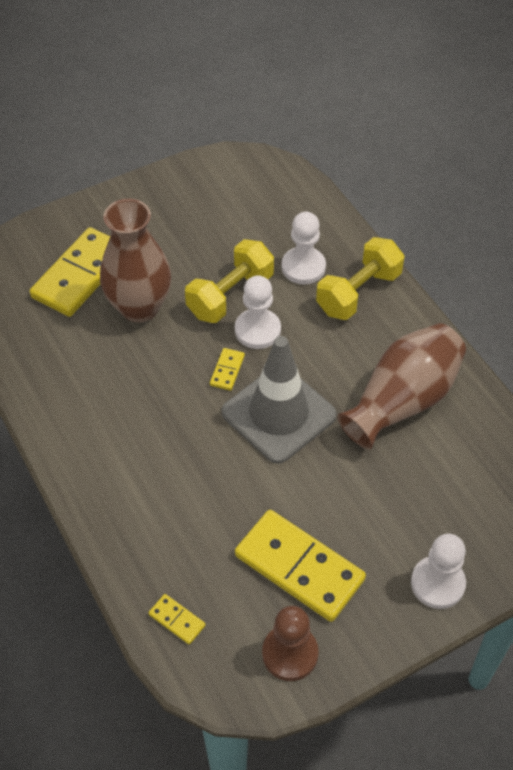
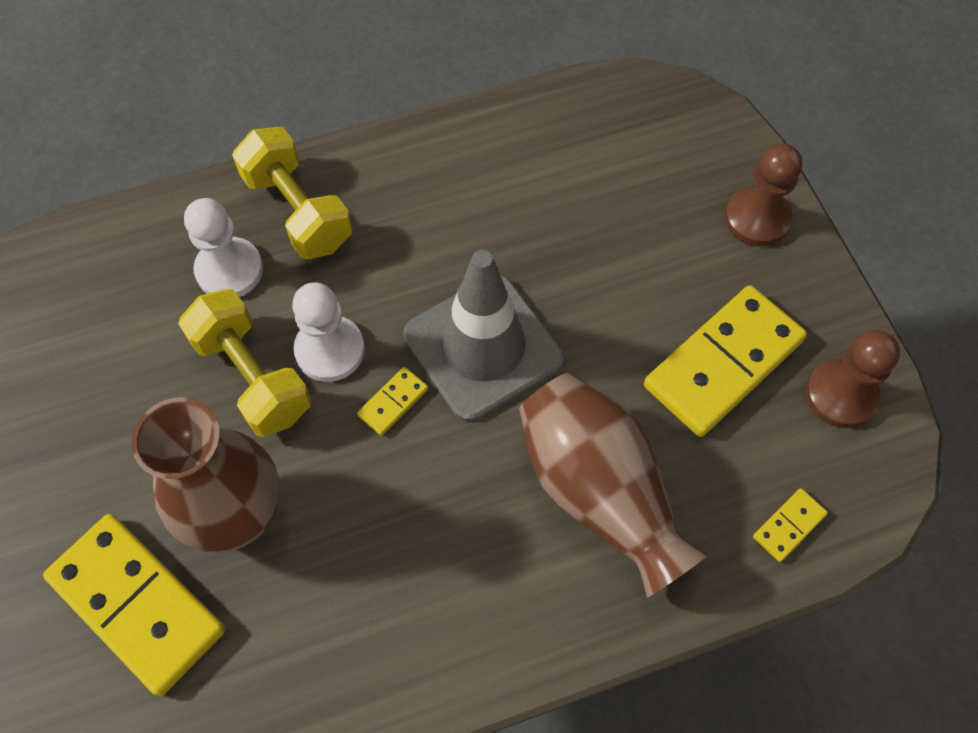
camera: 80 degrees left, 10 degrees up
yellow domino [210,348,245,391] -> yellow domino turned 75 degrees counterclockwise [357,367,428,436]
brown vase [337,323,466,449] -> brown vase moved to [519,372,708,598]
white pawn [411,534,466,609] -> brown pawn [725,144,802,247]

